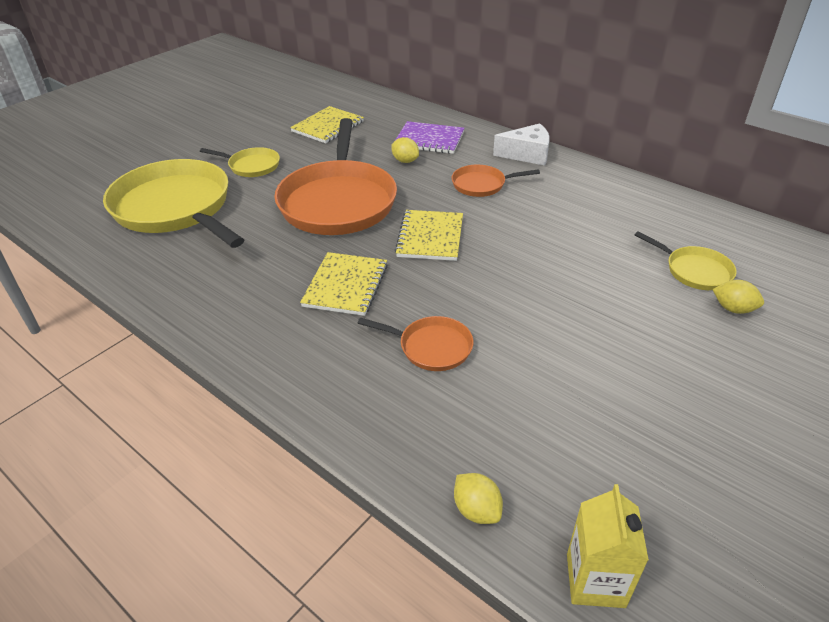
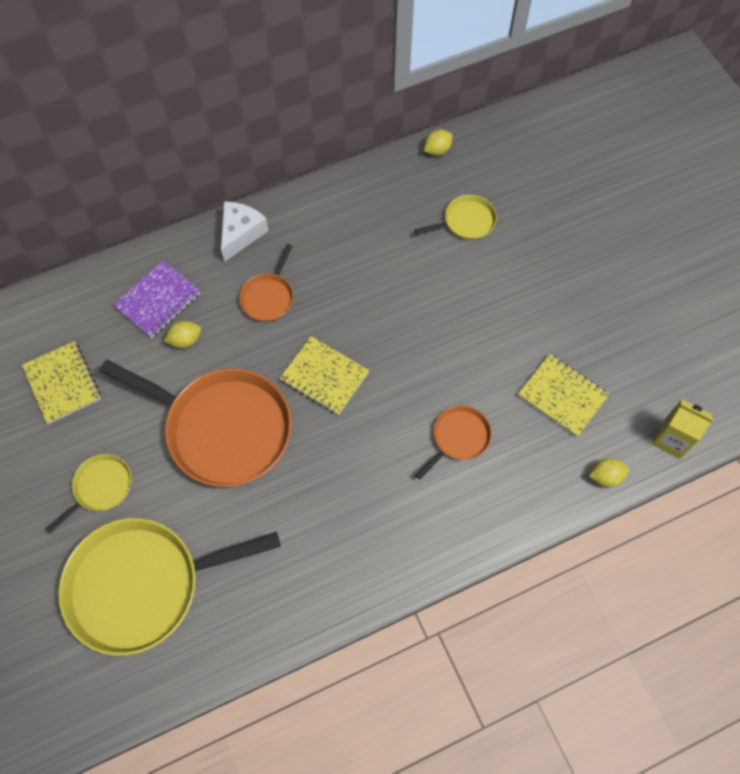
camera: 65 degrees left, 25 degrees up
yellow notebook [300,252,388,316] -> yellow notebook moved to [518,354,609,437]
yellow lemon [712,280,764,314] -> yellow lemon moved to [424,129,453,156]

